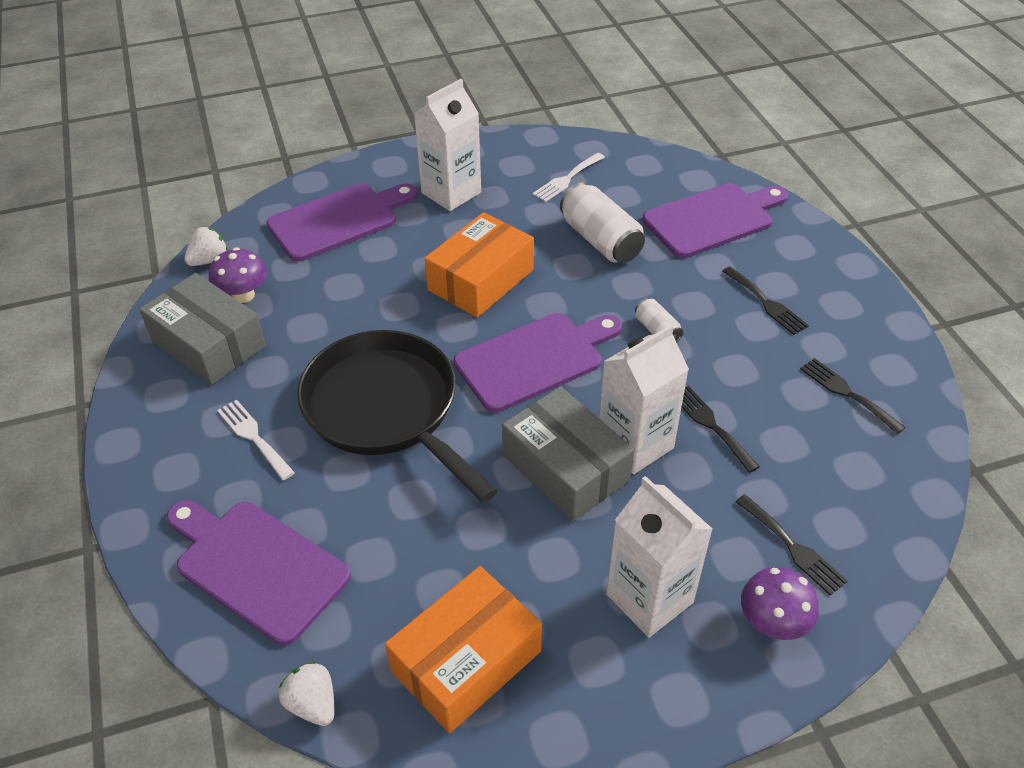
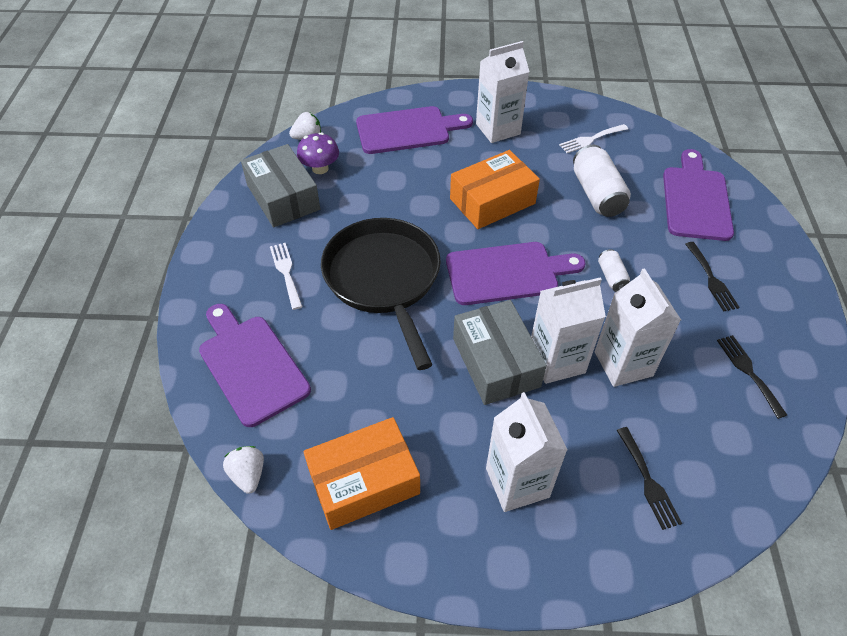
camera: 20 degrees right, 5 degrees up
purple cutting board [643,183,788,258] -> purple cutting board turned 75 degrees counterclockwise [663,149,734,241]
black fork [682,386,760,473] -> white carton [595,268,681,387]
purple mushroom [741,567,819,640] -> none

